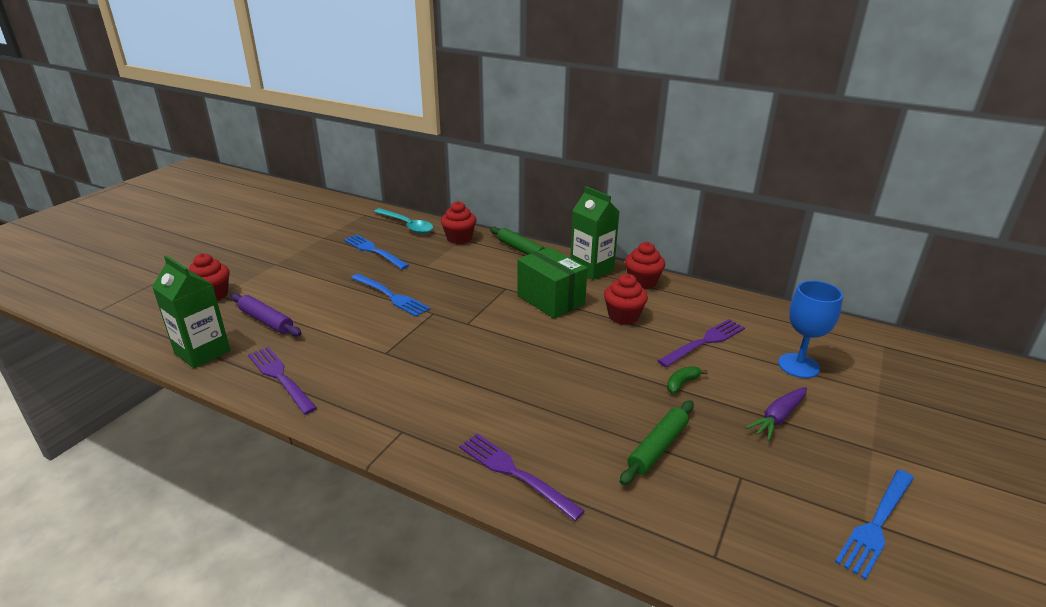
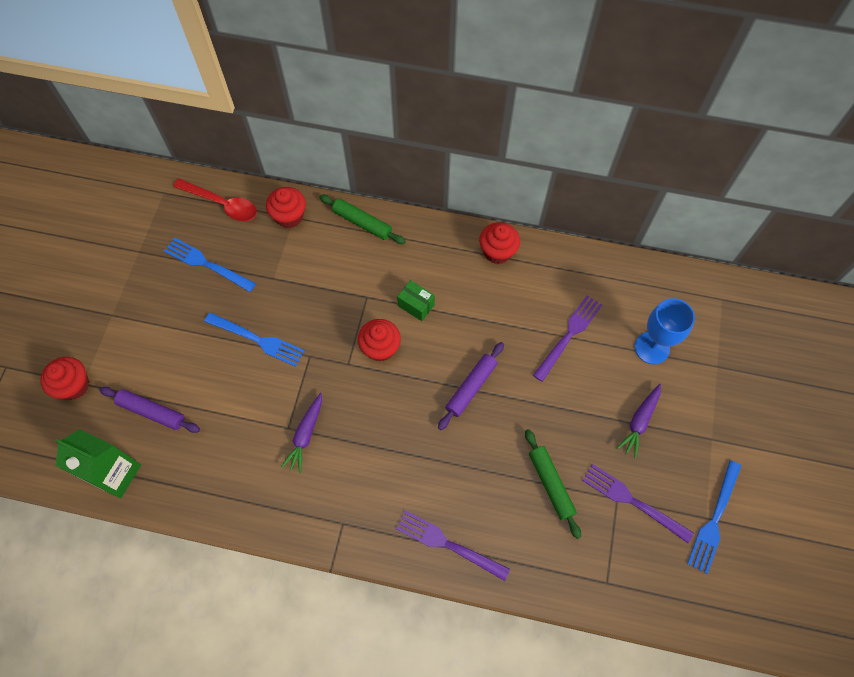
camera: 15 degrees left, 35 degrees up
purple fork [248,347,317,415] -> purple fork moved to [582,464,694,543]
turquoise spoon [374,208,433,234] -> red spoon [173,179,257,221]
green box [517,247,588,319] -> green box [397,280,435,321], size x0.53
green carton [570,186,619,280] -> none
red cupcake [604,274,648,325] -> red cupcake moved to [358,319,401,362]
green rolling pin [620,400,694,485] -> green rolling pin turned 45 degrees counterclockwise [525,429,581,539]
green banana [667,366,708,394] -> none
none -> purple carrot [281,393,322,474]
none -> purple rolling pin [438,342,504,430]

